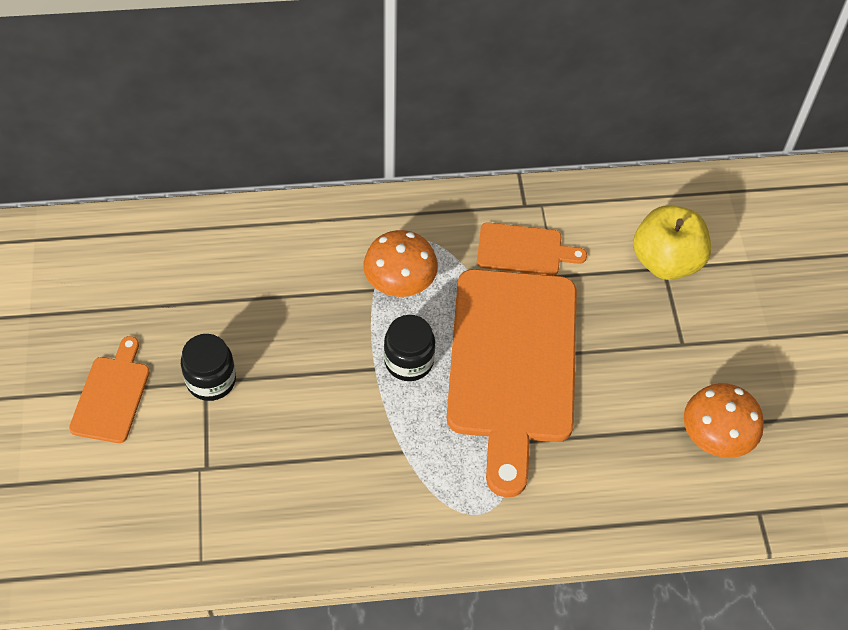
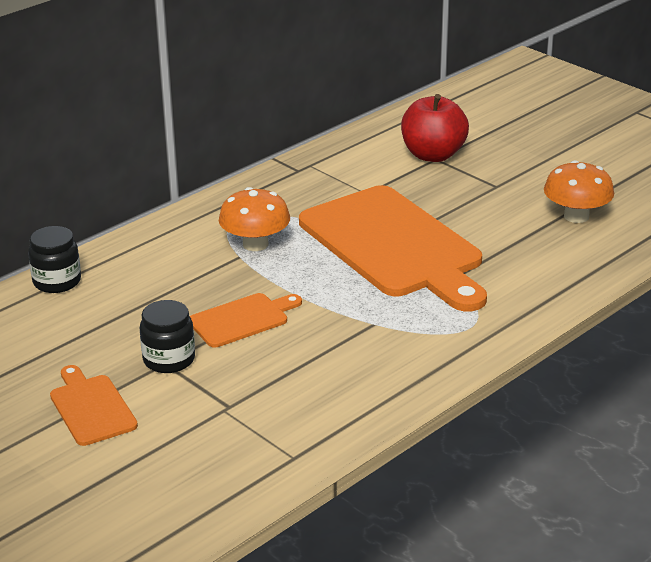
camera: 35 degrees left, 25 degrees down
black jar [384,315,435,381] -> black jar moved to [28,226,81,293]
orange cutting board [477,222,587,276] -> orange cutting board moved to [190,293,302,348]
yellow apple [633,205,711,280] -> red apple [401,94,469,162]

